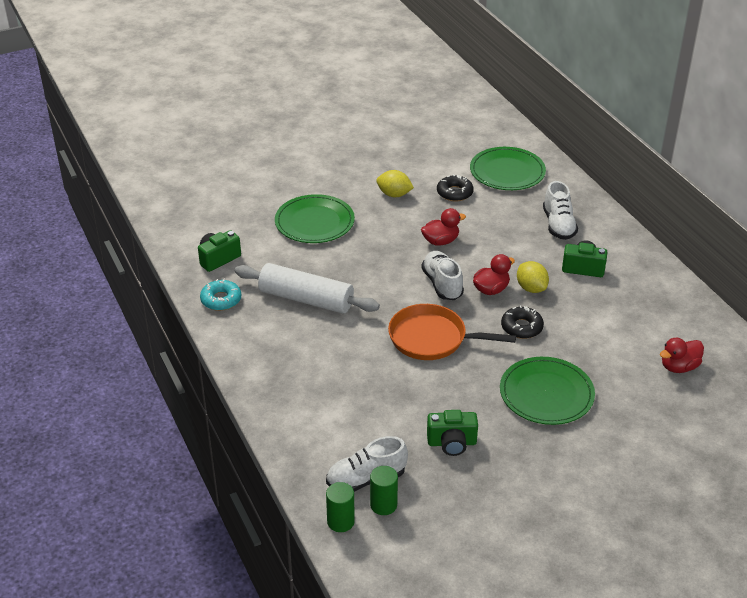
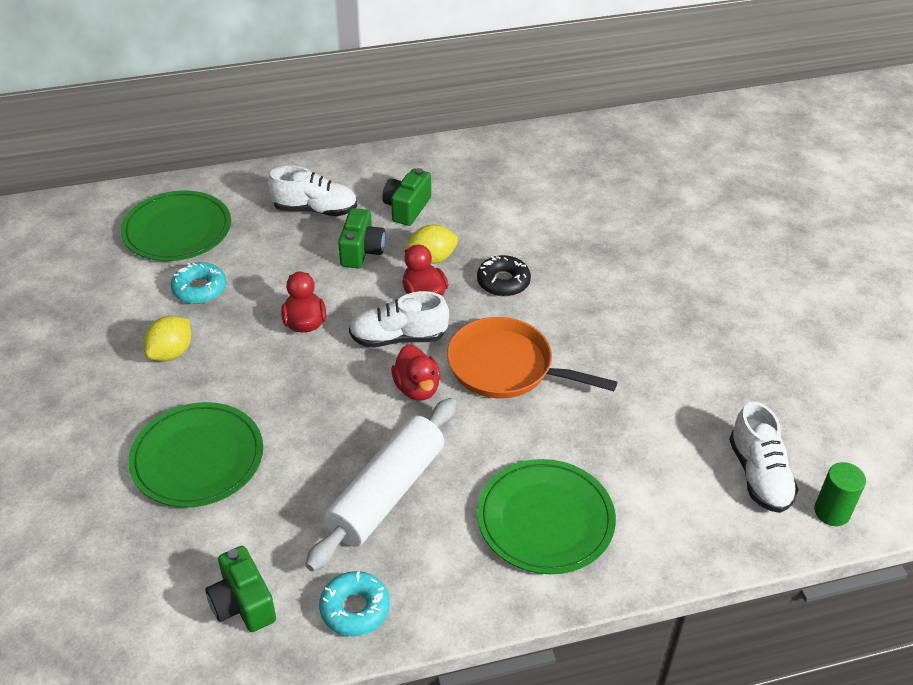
camera: 80 degrees left, 5 degrees up
green cylinder [370,466,398,515] -> none
orange pan [388,304,516,360] -> orange pan turned 90 degrees clockwise [447,317,618,398]
green camera [427,410,478,456] -> green camera moved to [338,208,385,268]
black donut [437,174,474,201] -> turquoise donut [171,262,226,304]
green plate [500,357,595,425] -> green plate moved to [477,459,616,574]
red duck [660,338,704,373] -> red duck moved to [391,344,440,401]

